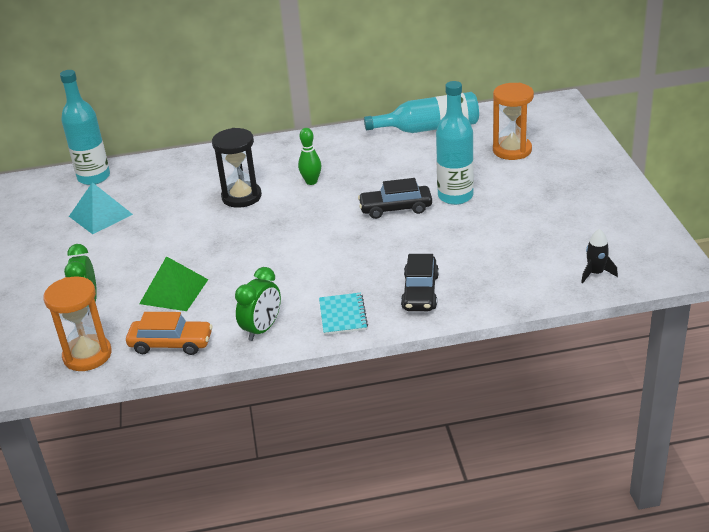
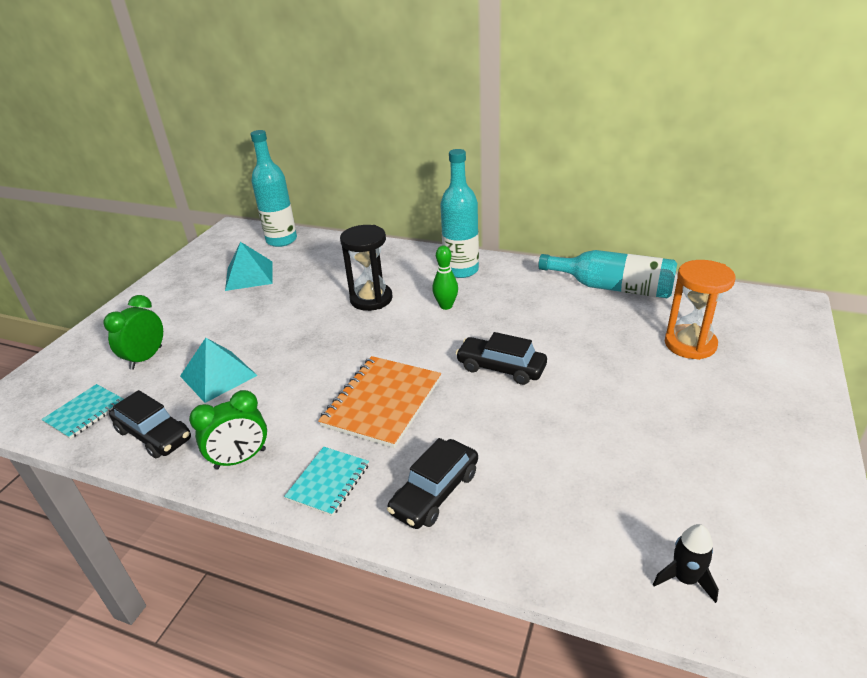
camera: 30 degrees right, 0 degrees up
orange hourglass [43,276,112,371] -> turquoise notebook [41,384,123,439]
orange car [126,312,213,355] -> black car [109,390,191,458]
green pyramid [139,256,208,311] -> turquoise pyramid [180,338,258,403]
turquoise bottle [436,81,474,205] -> turquoise bottle moved to [440,149,479,278]
none -> orange notebook [318,356,441,448]

